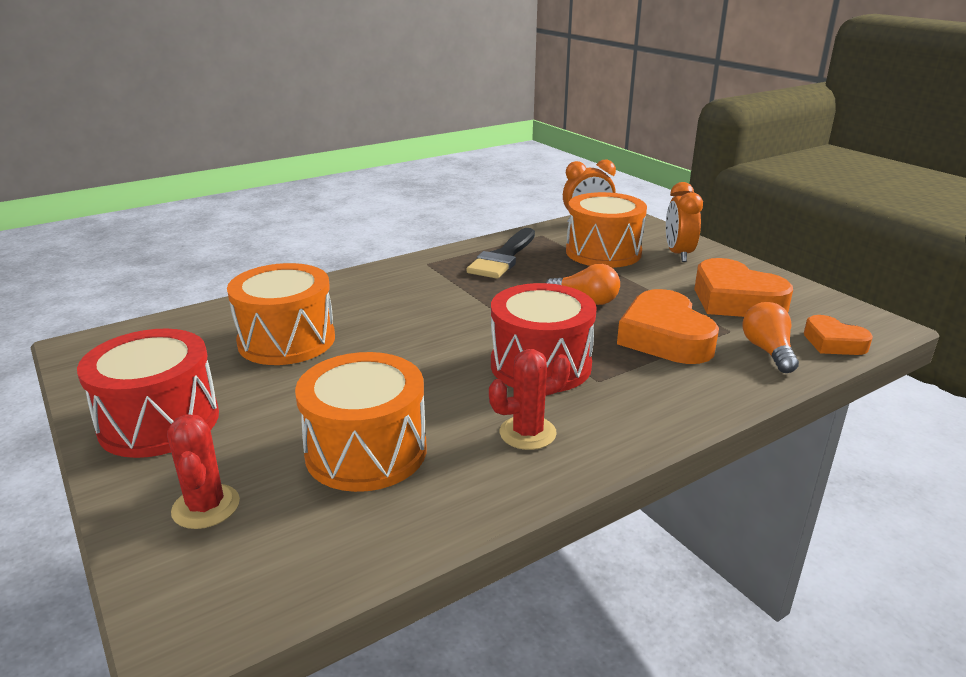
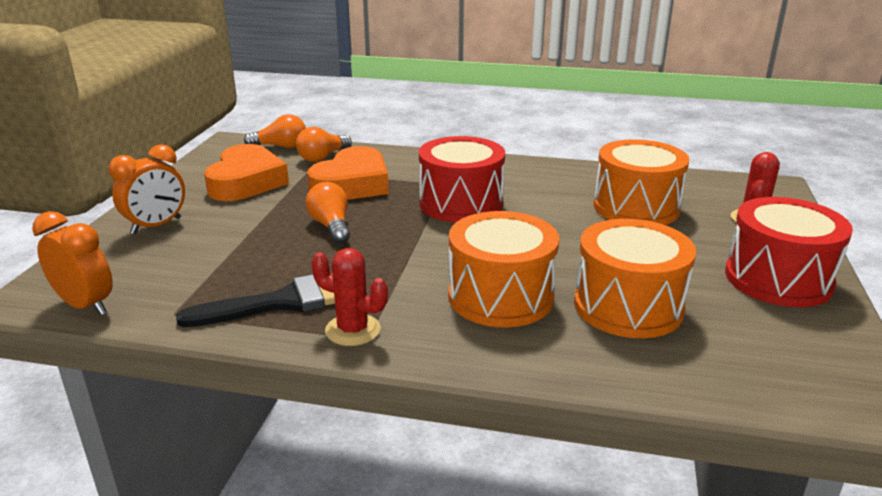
camera: 135 degrees left, 0 degrees up
red cactus [489,349,570,450] -> red cactus moved to [312,248,388,346]
orange drum [566,192,647,268] -> orange drum moved to [448,211,559,328]
orange heart [804,315,873,355] -> orange light bulb [244,114,306,148]

